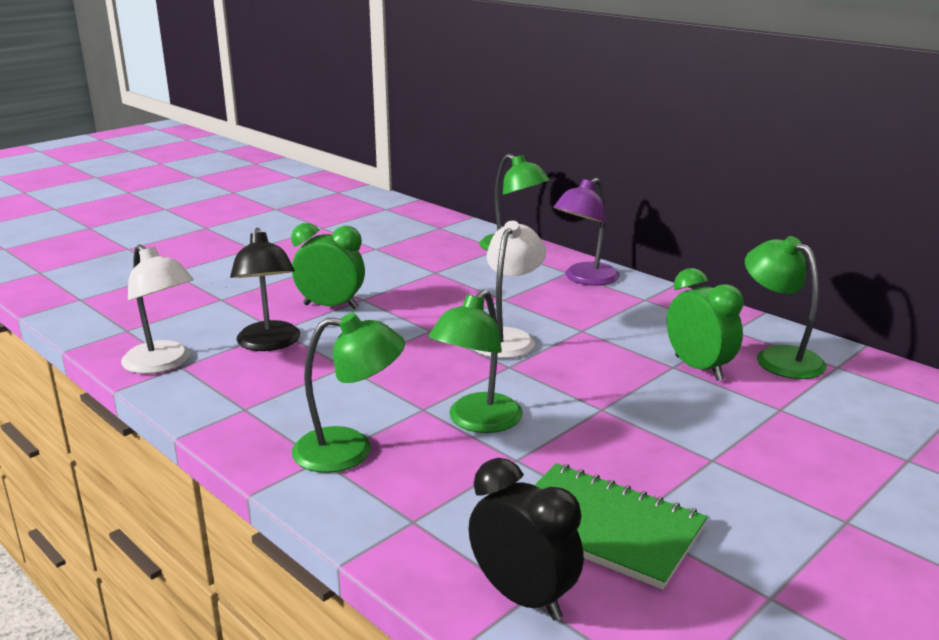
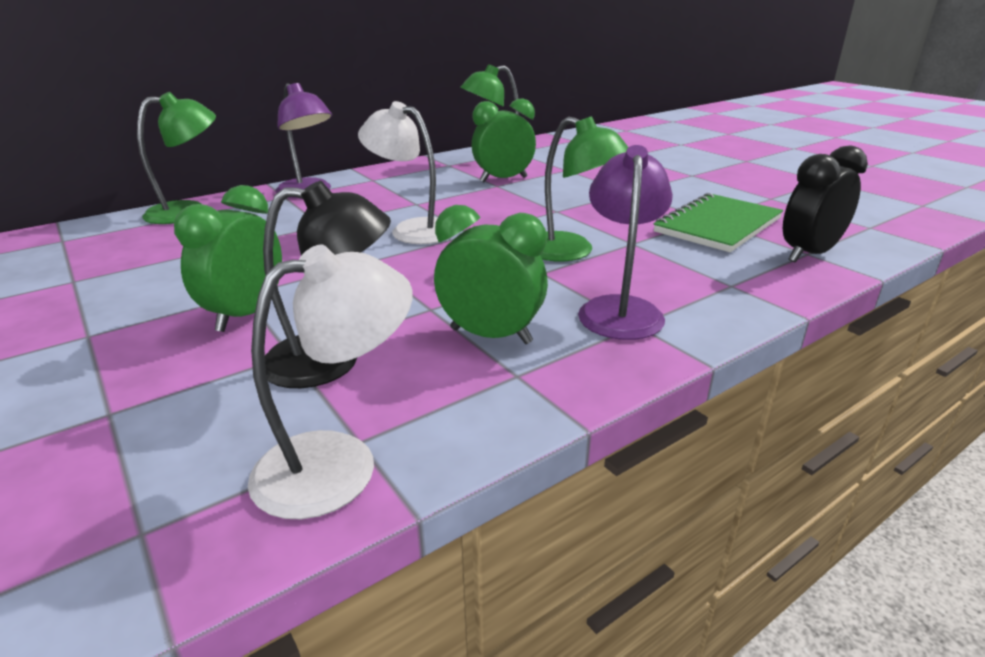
camera: 80 degrees left, 5 degrees up
green lamp [292,313,405,473] -> purple lamp [578,145,673,340]
none -> green clock [434,205,548,344]

